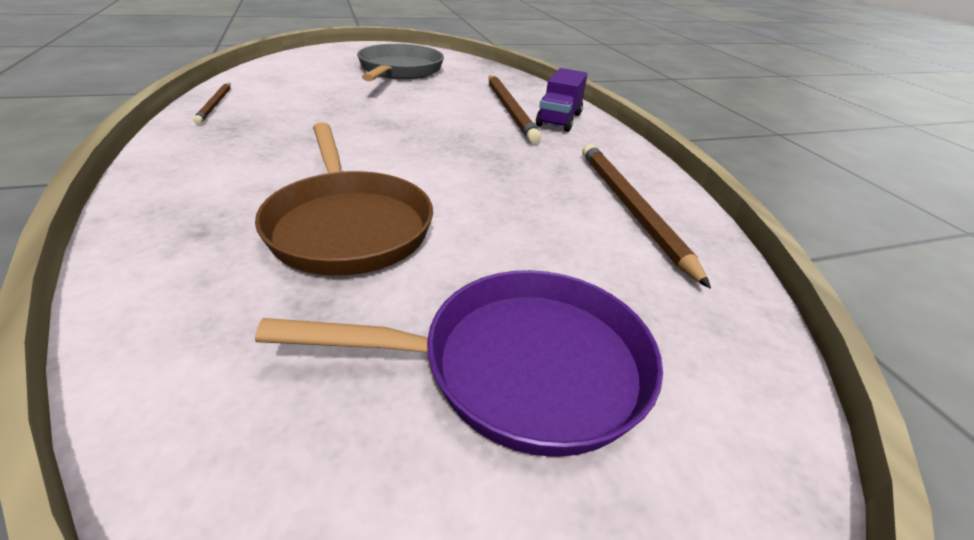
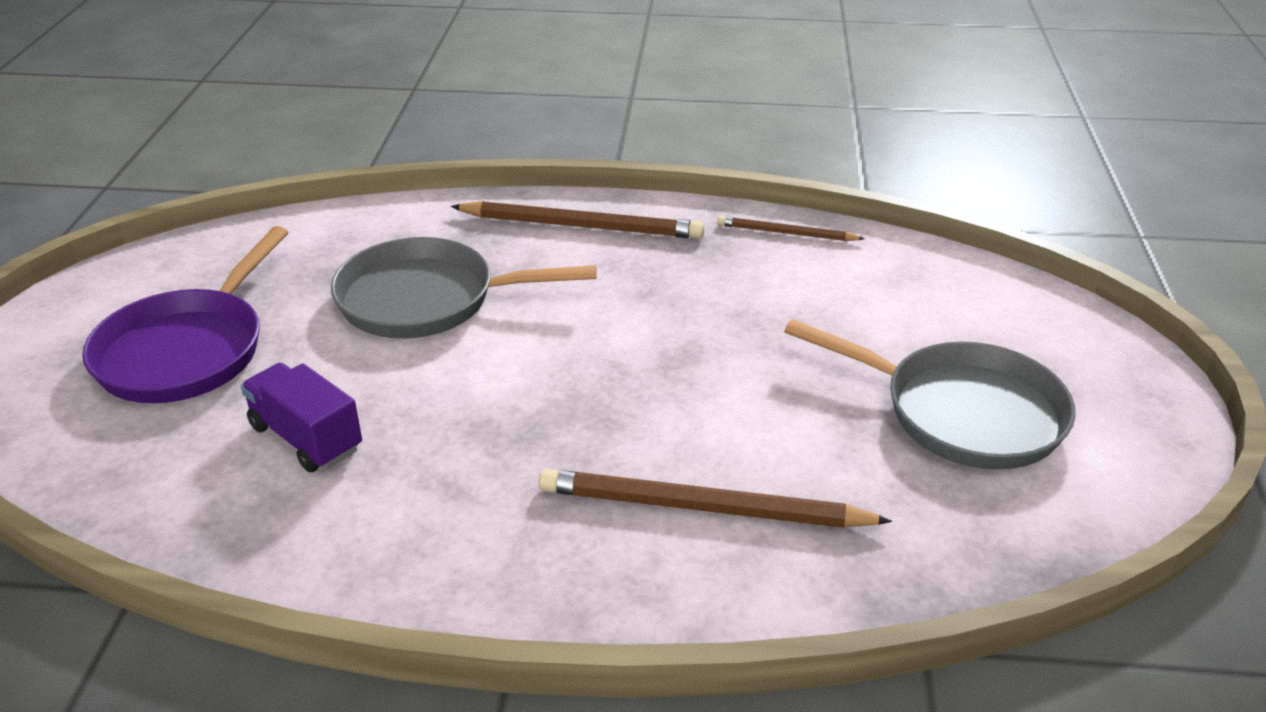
camera: 115 degrees right, 0 degrees up
brown pan [255,122,433,276] -> grey pan [331,237,597,339]
purple truck [536,68,587,132] -> purple truck moved to [241,363,362,472]
brown pencil [582,144,711,289] -> brown pencil moved to [451,201,704,239]

